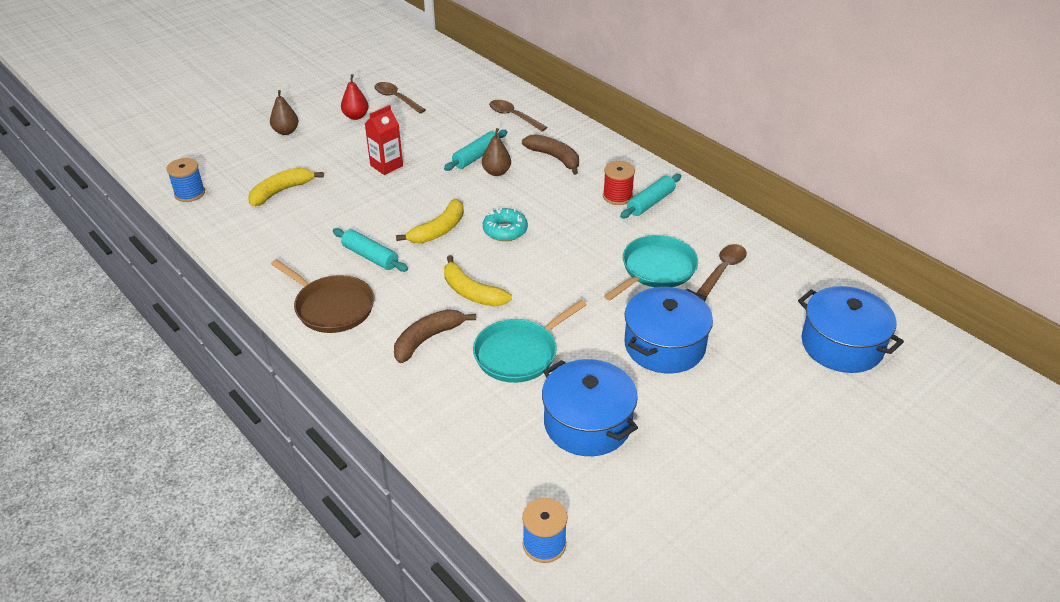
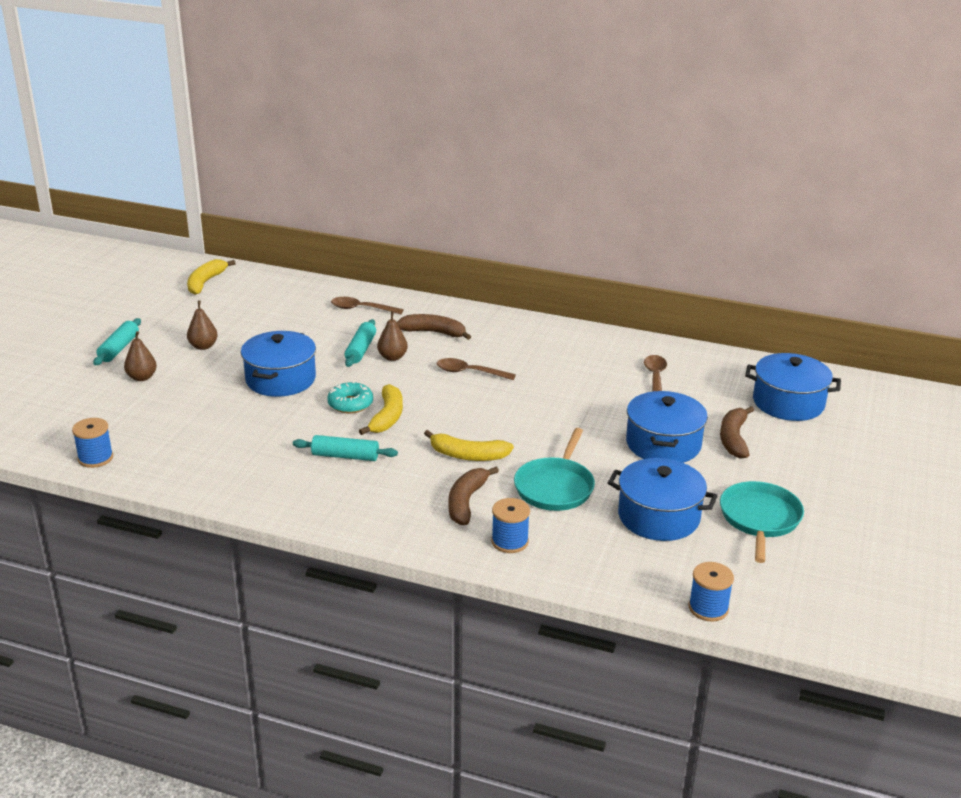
camera: 30 degrees left, 10 degrees down
yellow banana [248,168,324,206] -> yellow banana moved to [187,259,236,295]
brown pan [271,259,374,333] -> none
red pear [341,74,369,120] -> brown pear [187,301,218,350]
red carton [365,105,403,175] -> blue pot [241,331,316,397]
brown spoon [374,82,426,113] -> brown spoon moved to [437,358,516,380]
turquoise donut [483,208,528,241] -> turquoise donut moved to [327,381,373,413]
red spool [603,161,635,205] -> none
turquoise pan [604,235,698,301] -> turquoise pan moved to [720,481,804,563]
turquoise rolling pin [620,174,681,218] -> turquoise rolling pin moved to [94,318,141,365]
none -> blue spool [491,498,530,553]
none -> brown banana [720,406,754,459]

